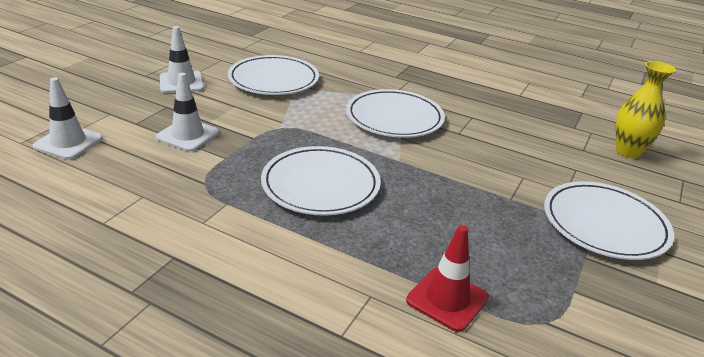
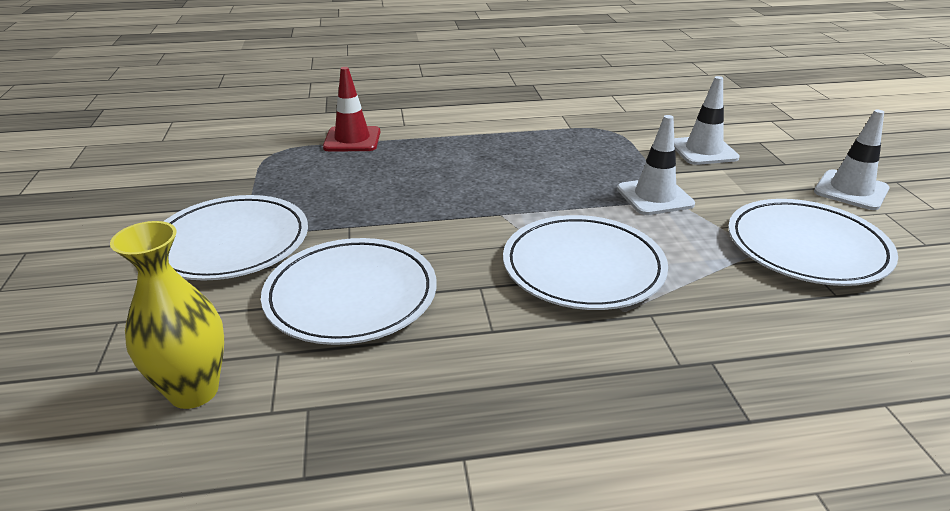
camera: 145 degrees right, 0 degrees up
white traffic cone [32,77,103,160] -> white traffic cone moved to [617,115,695,215]
white plate [261,146,381,216] -> white plate moved to [261,238,437,345]

